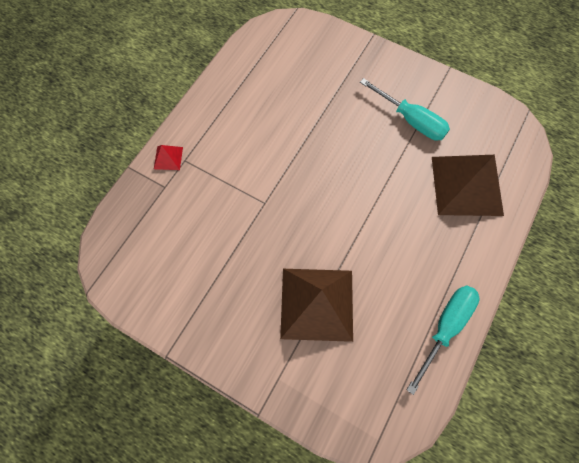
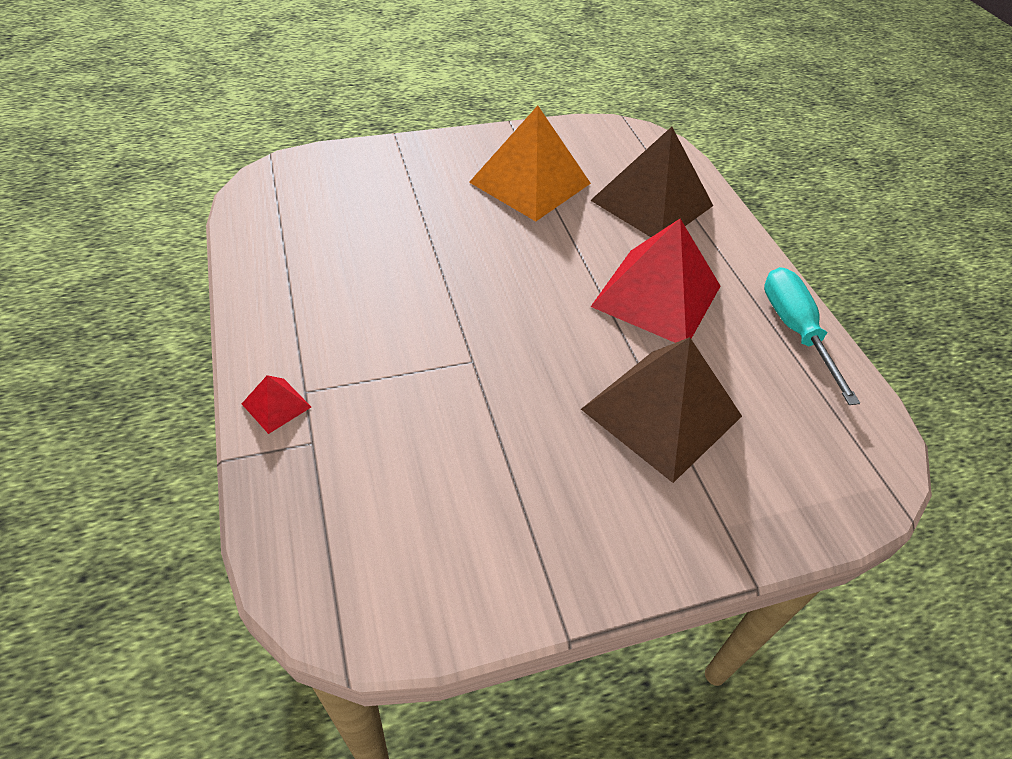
camera: 50 degrees left, 20 degrees down
turquoise screwdriver [360,78,450,141] -> orange pyramid [469,106,591,221]
none -> red pyramid [591,219,720,343]

